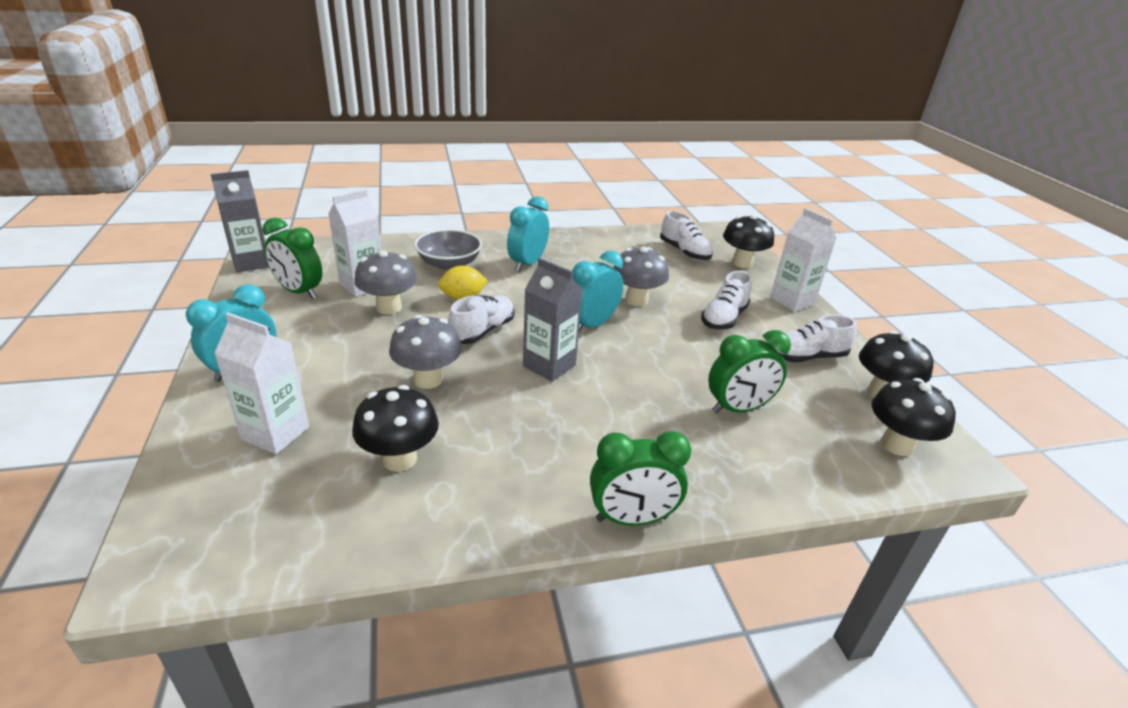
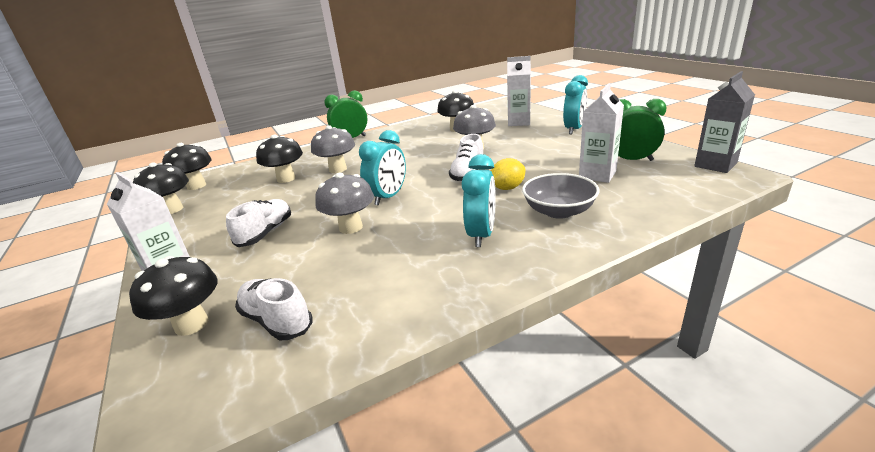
camera: 170 degrees right, 5 degrees down
grey mushroom [354,250,417,314] -> grey mushroom moved to [311,125,355,173]
grey carton [523,258,583,382] -> none
green clock [708,330,791,414] -> black mushroom [256,135,303,183]
white shoe [775,315,857,362] -> none

